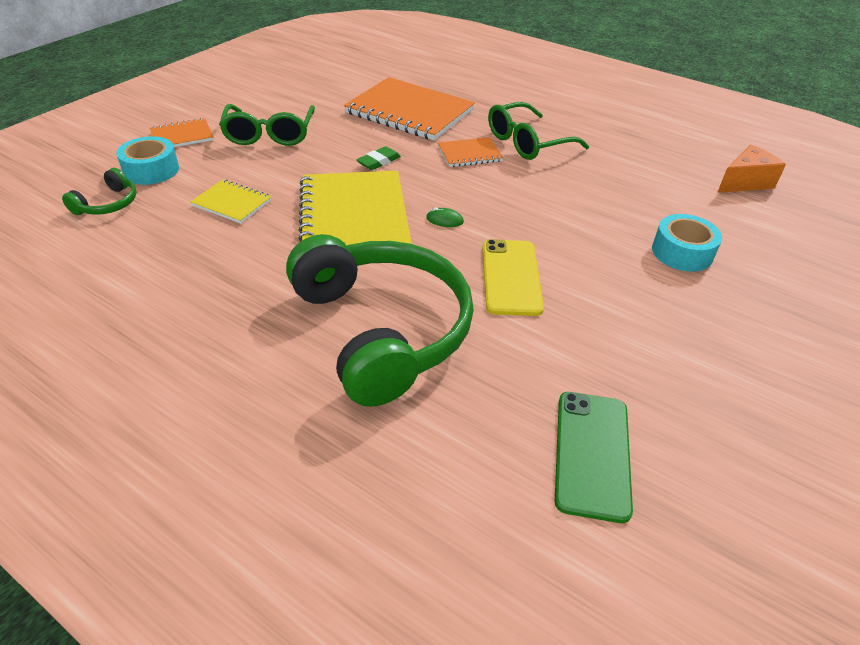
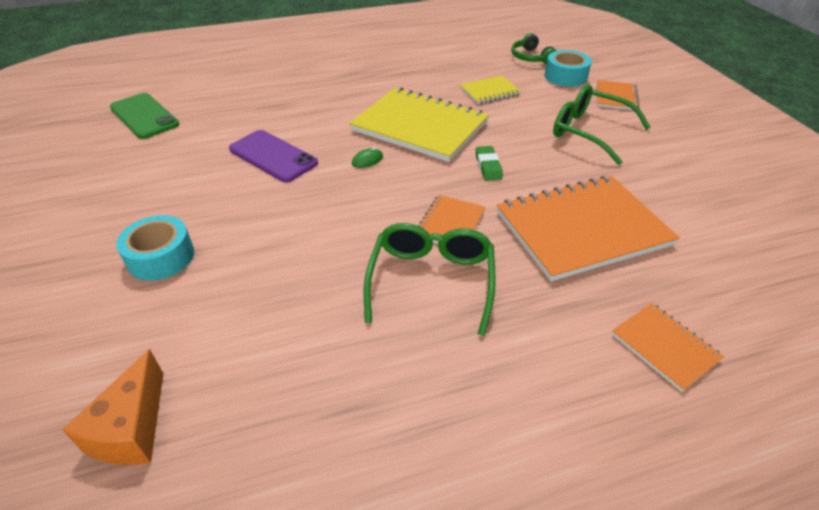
camera: 130 degrees right, 0 degrees up
green headphones [286,234,474,407] -> none
yellow phone [482,239,544,316] -> purple phone [229,130,318,182]
none -> orange notebook [612,303,724,392]

